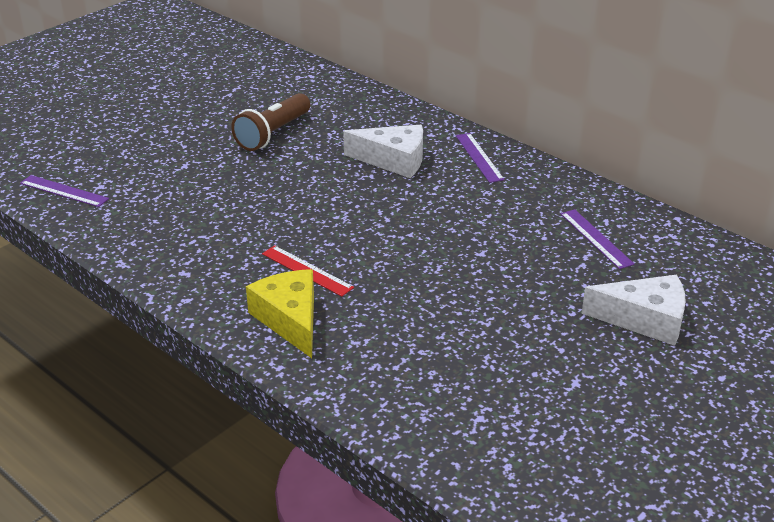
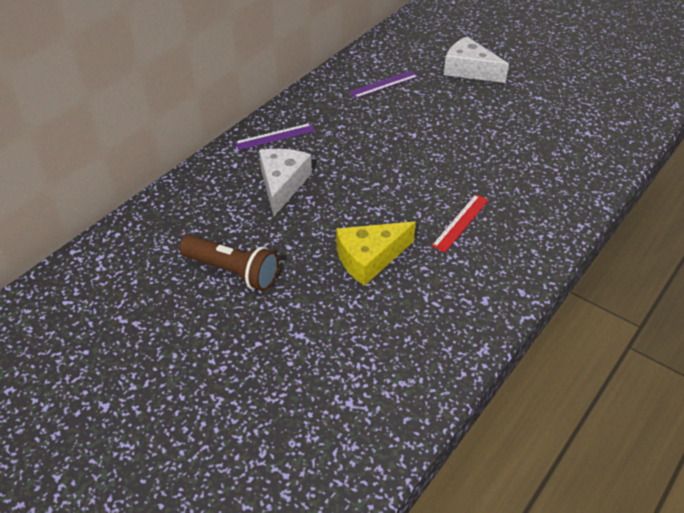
camera: 95 degrees left, 10 degrees up
purple ruler [20,175,109,207] -> none
yellow cheese [246,269,314,358] -> yellow cheese moved to [336,222,416,286]
white cheese [582,275,686,346] -> white cheese turned 60 degrees counterclockwise [444,37,509,83]

